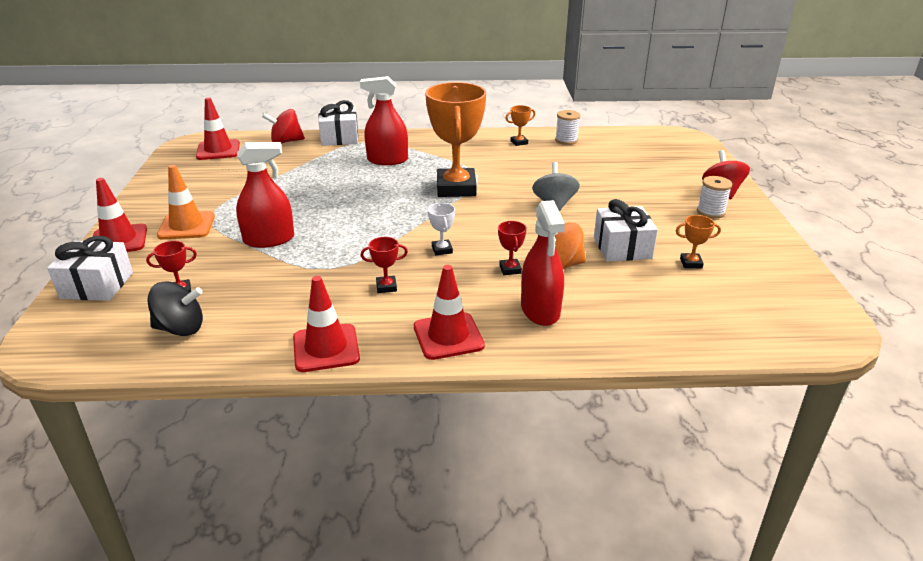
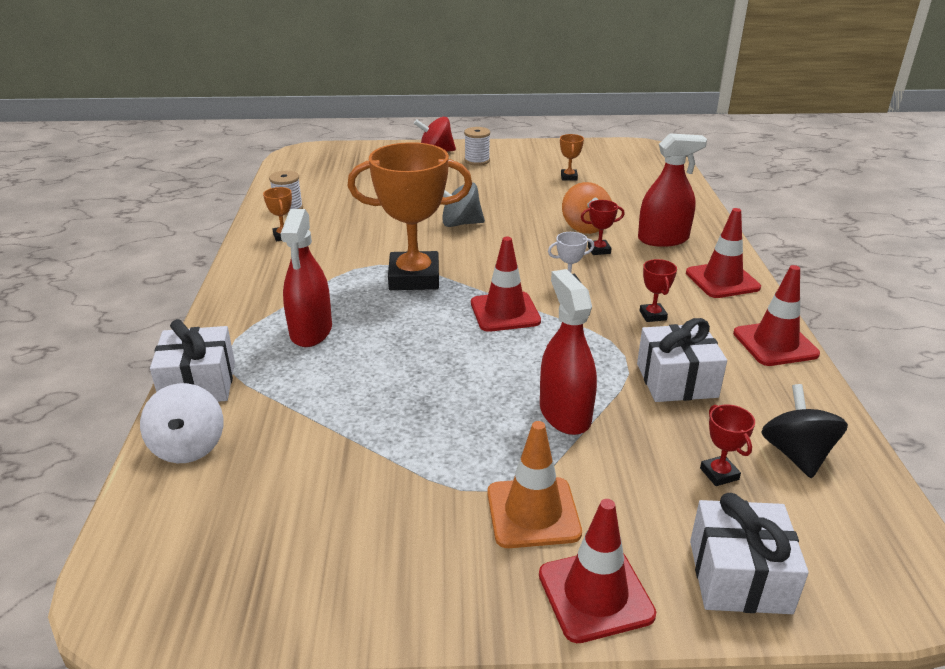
camera: 90 degrees left, 0 degrees up
red traffic cone [196,97,240,160] -> red traffic cone moved to [471,237,541,332]
red spinning top [262,109,305,144] -> white spinning top [140,383,223,463]
white gift [594,199,658,262] -> white gift moved to [637,318,727,402]

